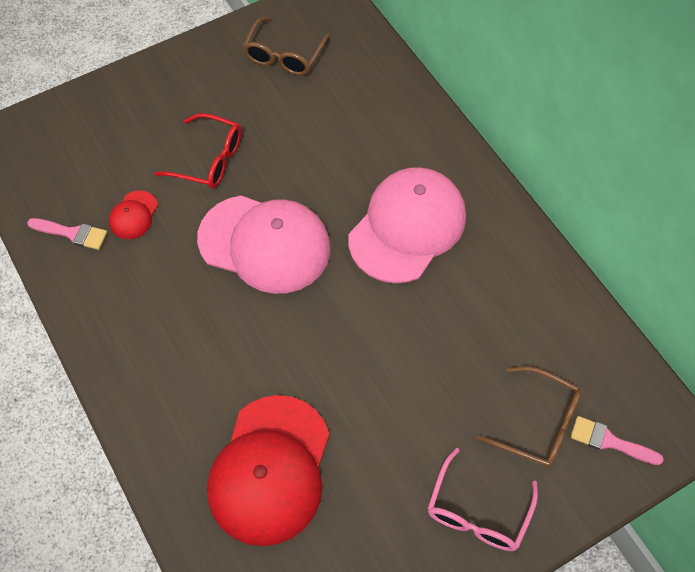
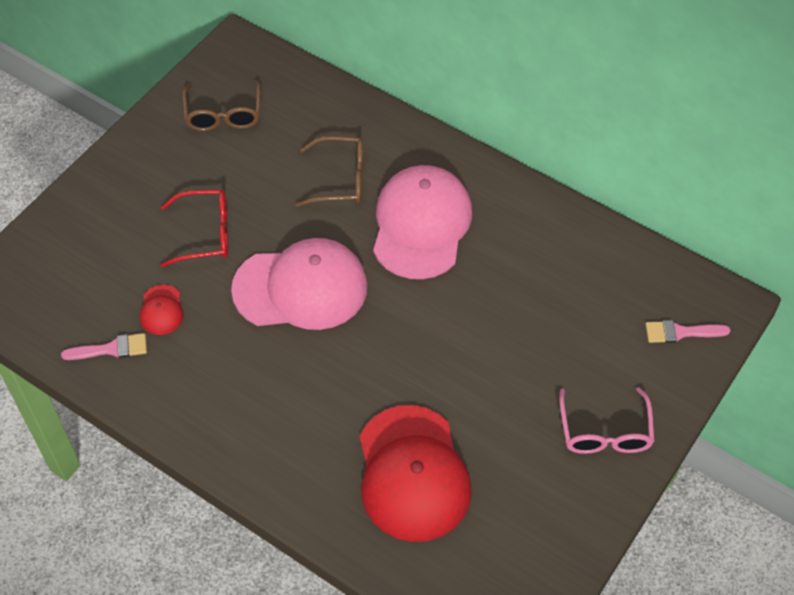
camera: 25 degrees left, 5 degrees down
brown glasses [477,366,581,468] -> brown glasses moved to [296,136,363,207]

